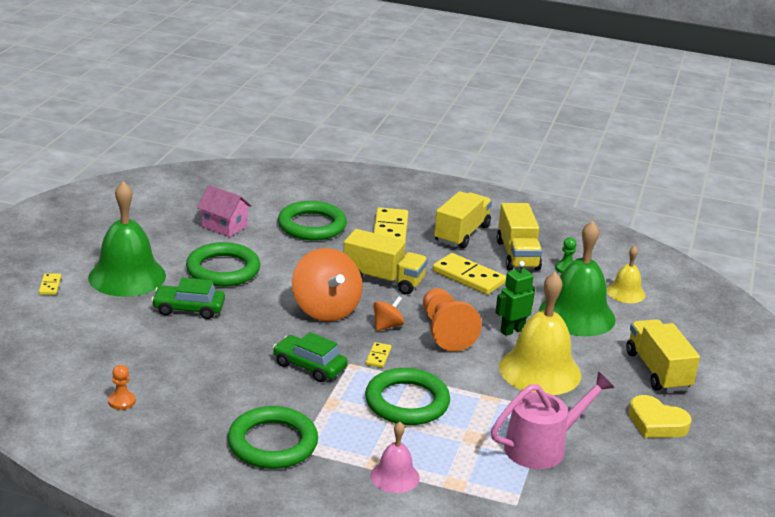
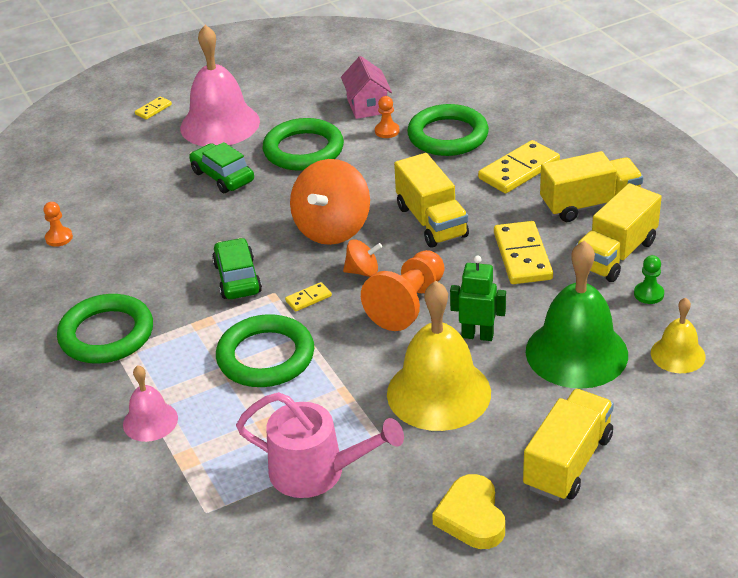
camera: 50 degrees right, 10 degrees up
green bell [88,181,166,297] -> pink bell [180,25,260,146]
none -> orange pawn [375,96,400,138]

